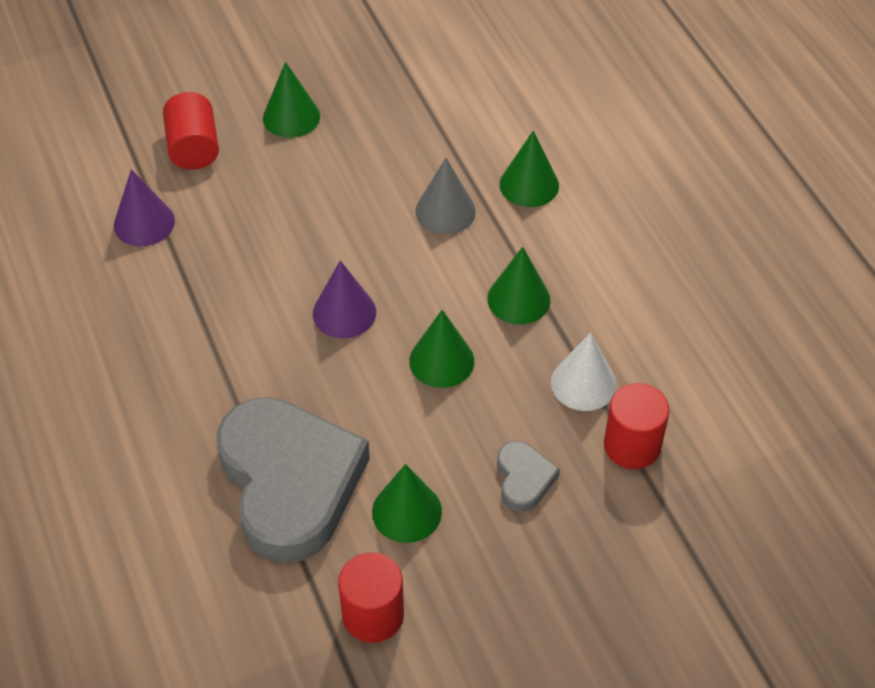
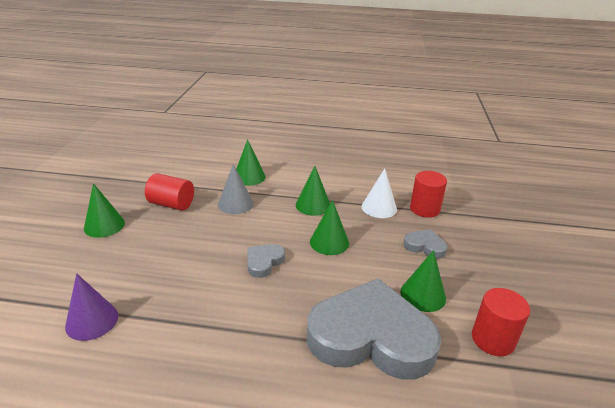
camera: 60 degrees left, 20 degrees down
red cylinder [163,92,219,170] -> red cylinder moved to [145,173,194,211]
purple cone [313,260,376,338] -> grey heart [247,244,285,278]

